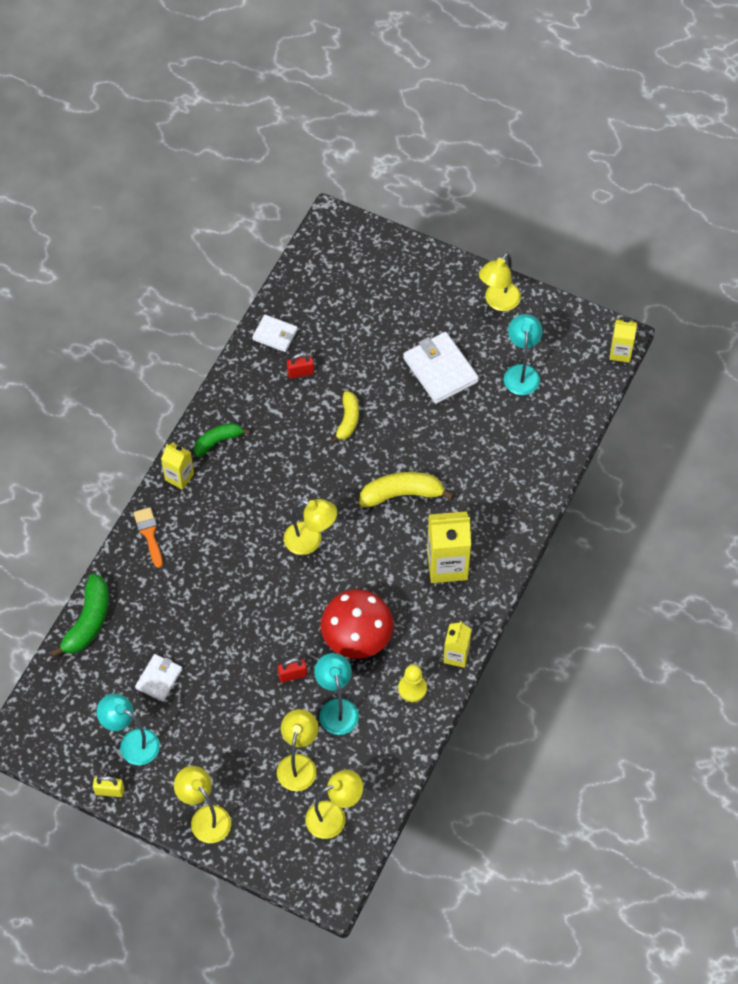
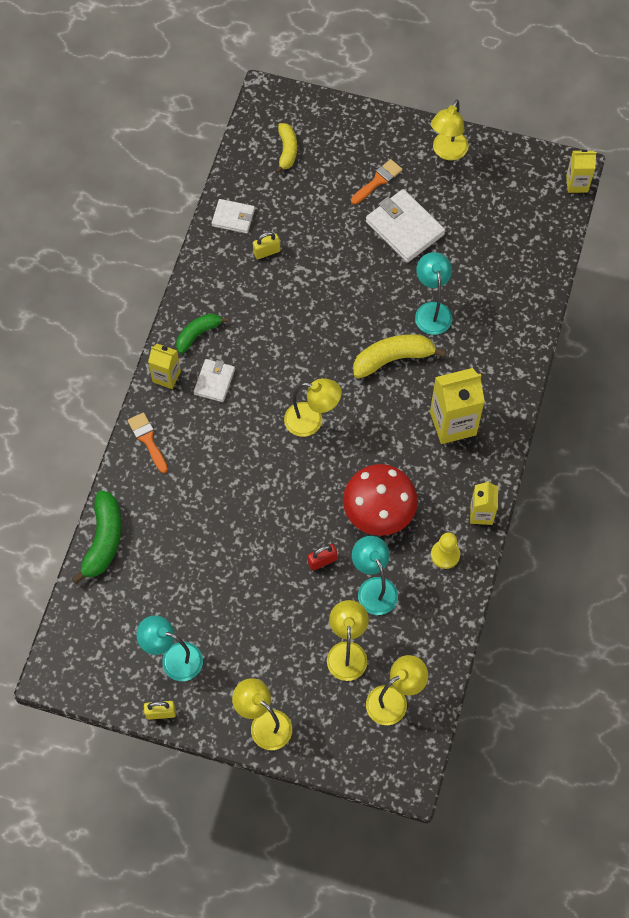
camera: 10 degrees left, 5 degrees up
white wallet [135,654,182,702] -> white wallet moved to [193,359,235,402]
red padlock [287,353,314,378] -> yellow padlock [253,232,280,259]
yellow banana [331,391,359,443] -> yellow banana moved to [275,123,297,174]
turquoise lamp [504,314,543,395] -> turquoise lamp moved to [415,252,452,335]
none -> orange brush [351,159,403,205]

